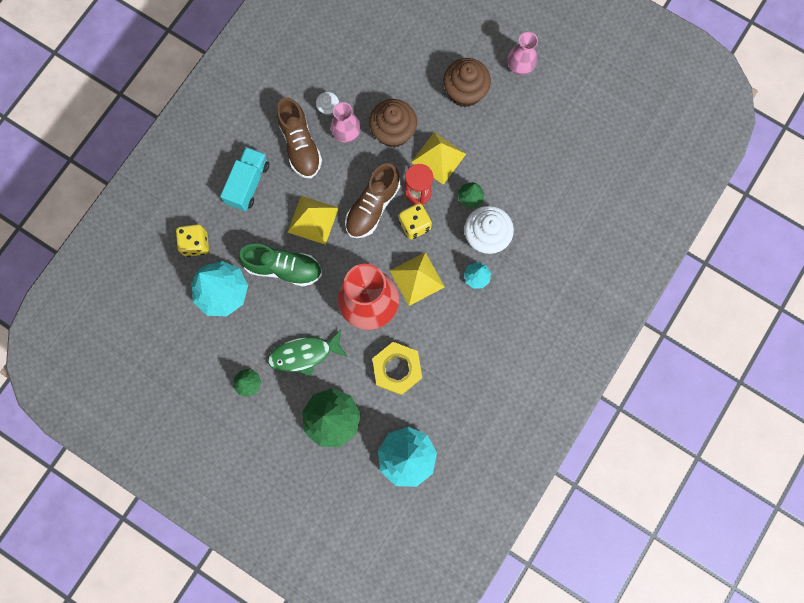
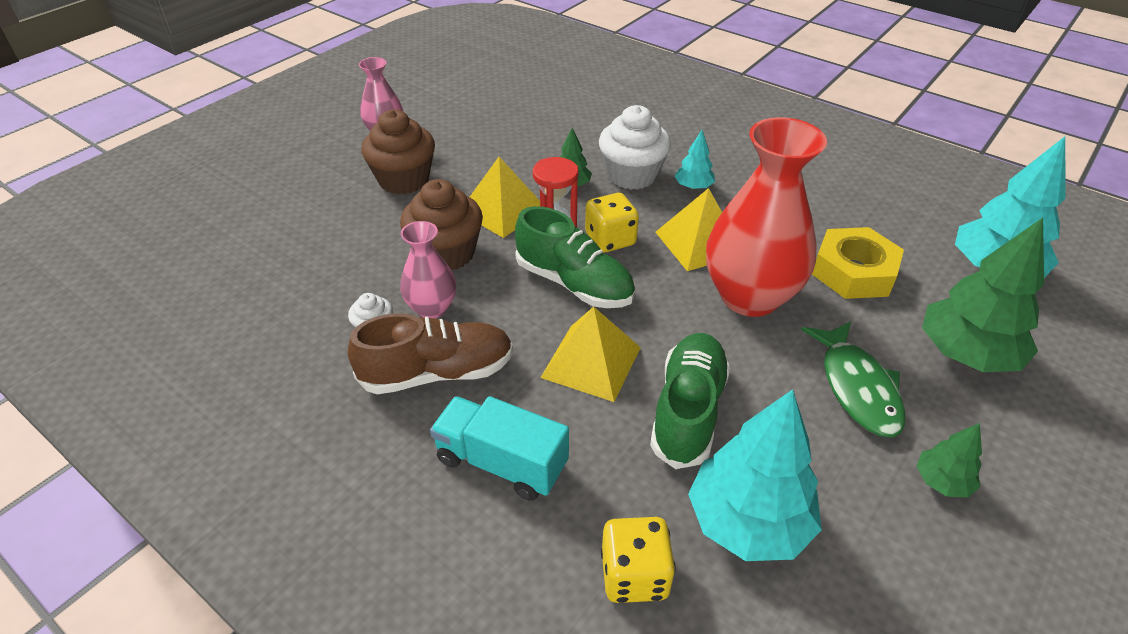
camera: 85 degrees left, 35 degrees down
brown shoe [345,163,401,238] -> green shoe [515,206,635,308]

